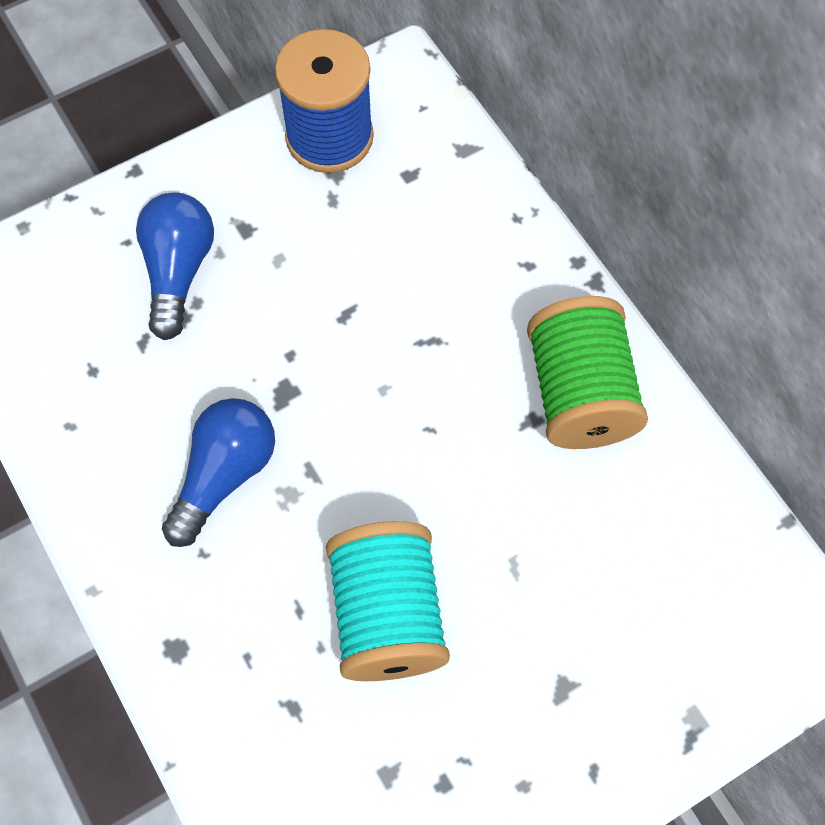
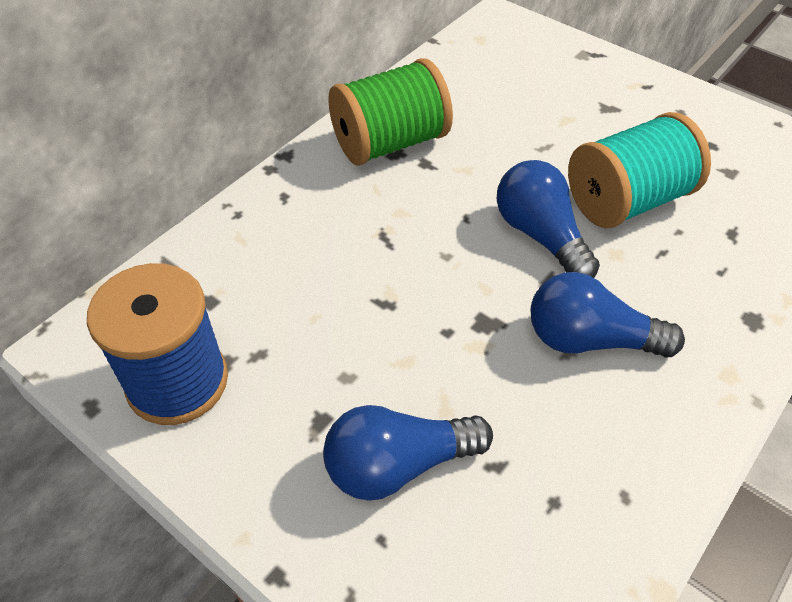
camera: 110 degrees left, 15 degrees down
none -> blue light bulb [497,160,600,278]

